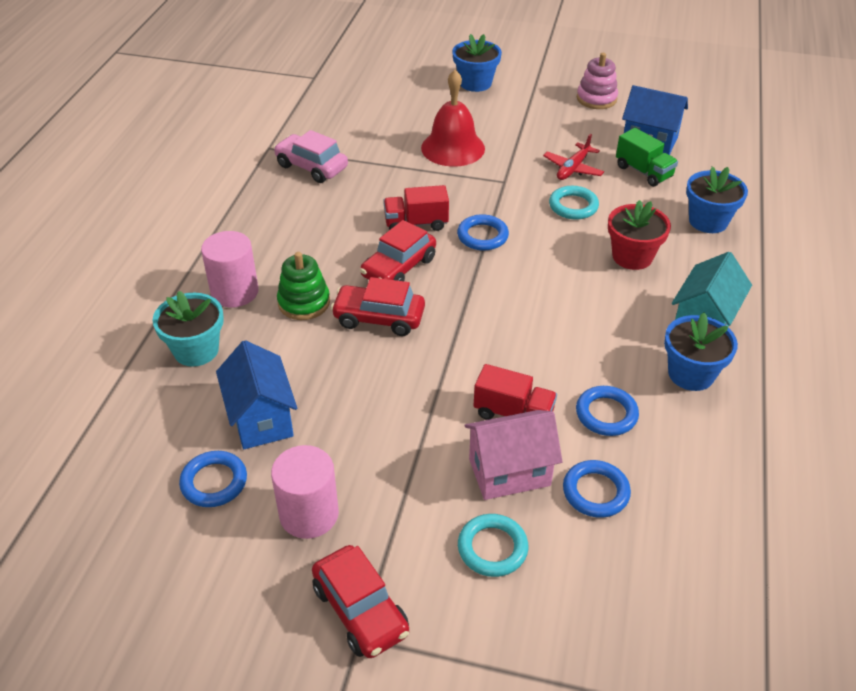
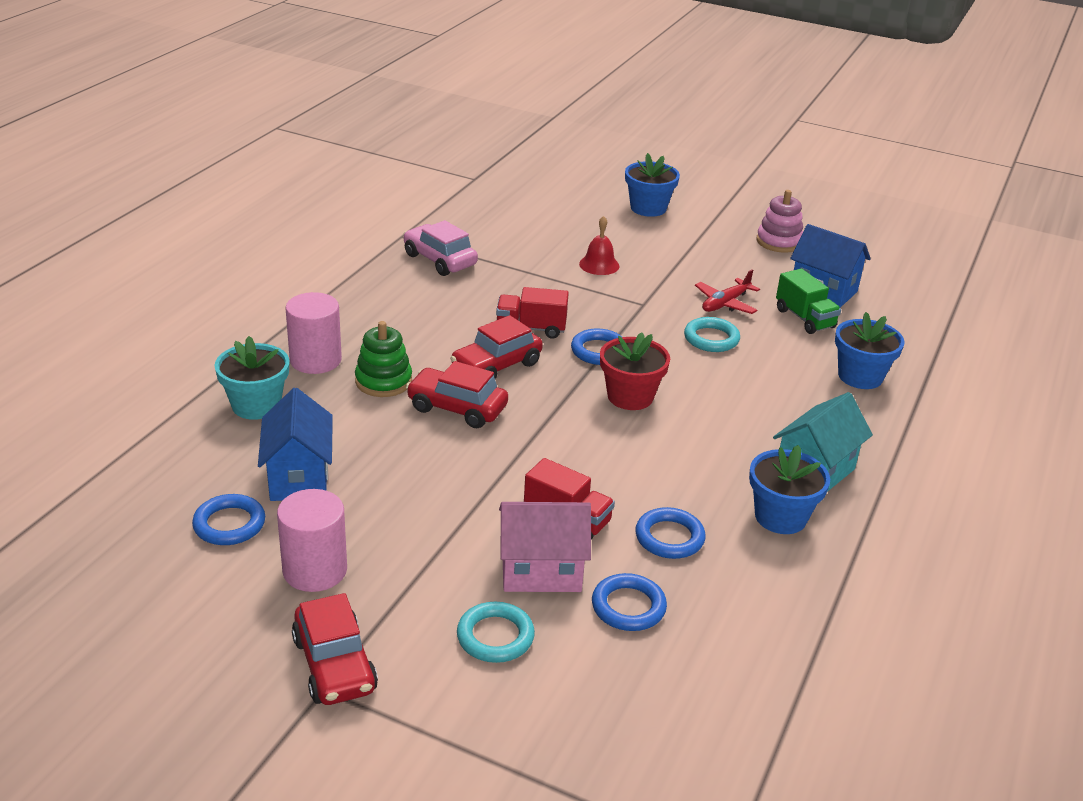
camera: 10 degrees right, 10 degrees down
red bell [421,70,485,167] -> red bell [579,216,620,275], size x0.57
red flower pot [608,200,671,270] -> red flower pot moved to [600,333,670,410]

